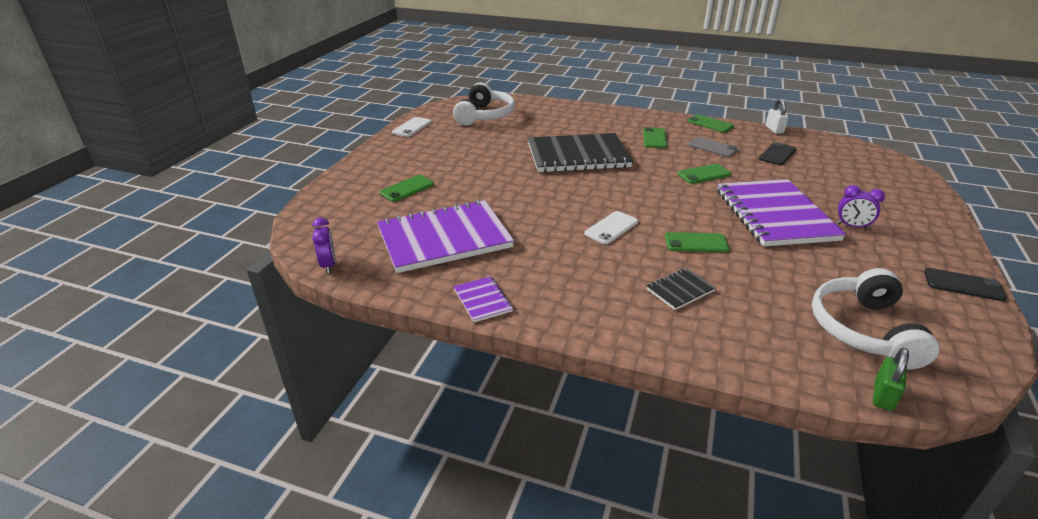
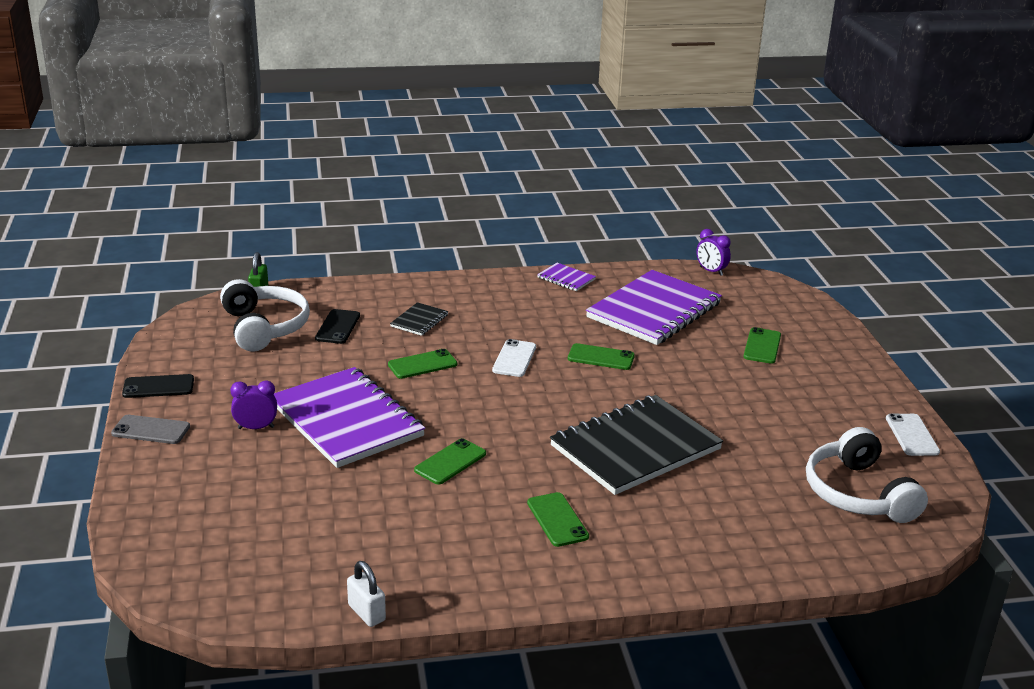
camera: 150 degrees right, 5 degrees down
green phone [688,114,734,133] -> green phone moved to [568,343,635,370]
grey phone [688,137,738,157] -> grey phone moved to [111,415,190,444]
black phone [759,142,796,165] -> black phone moved to [315,309,360,344]

